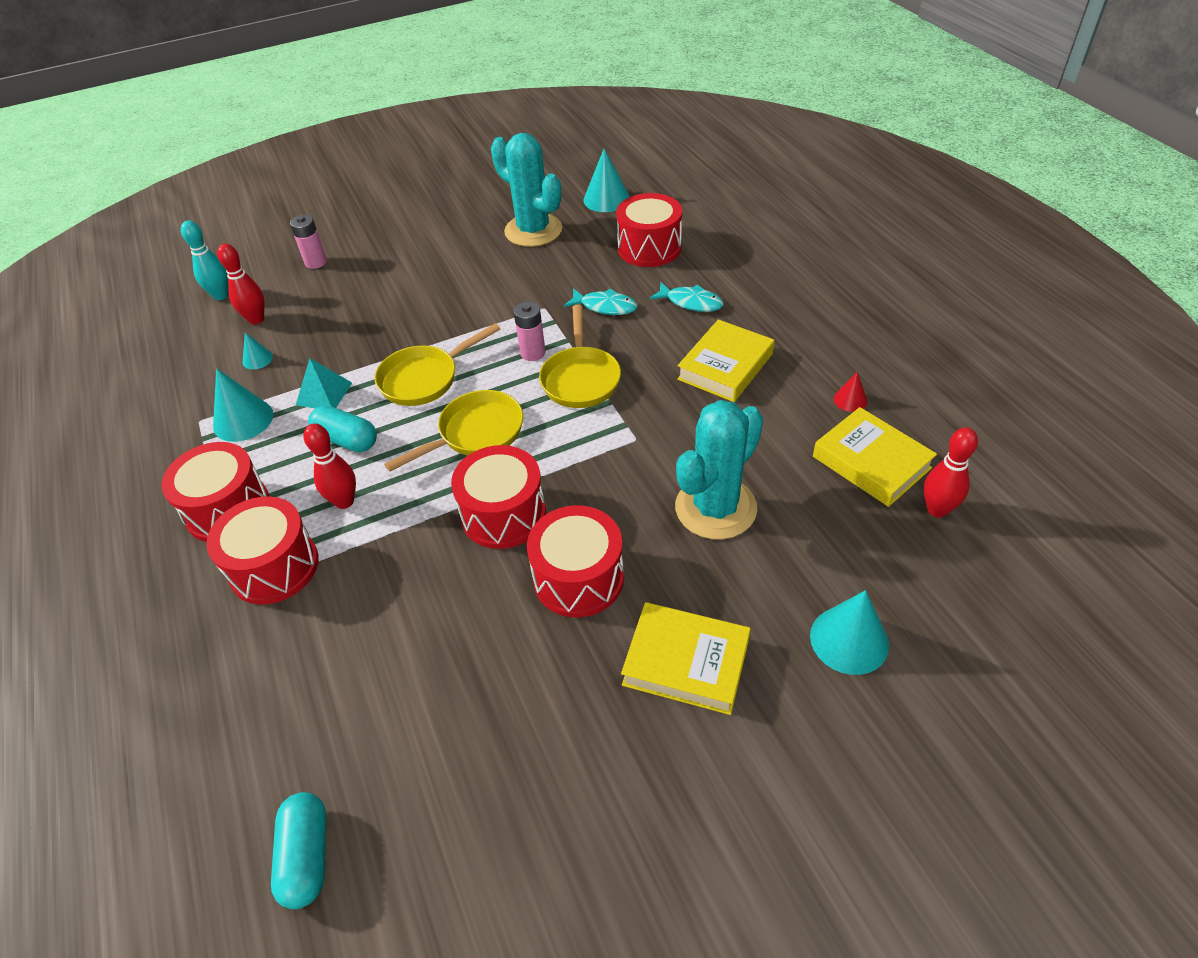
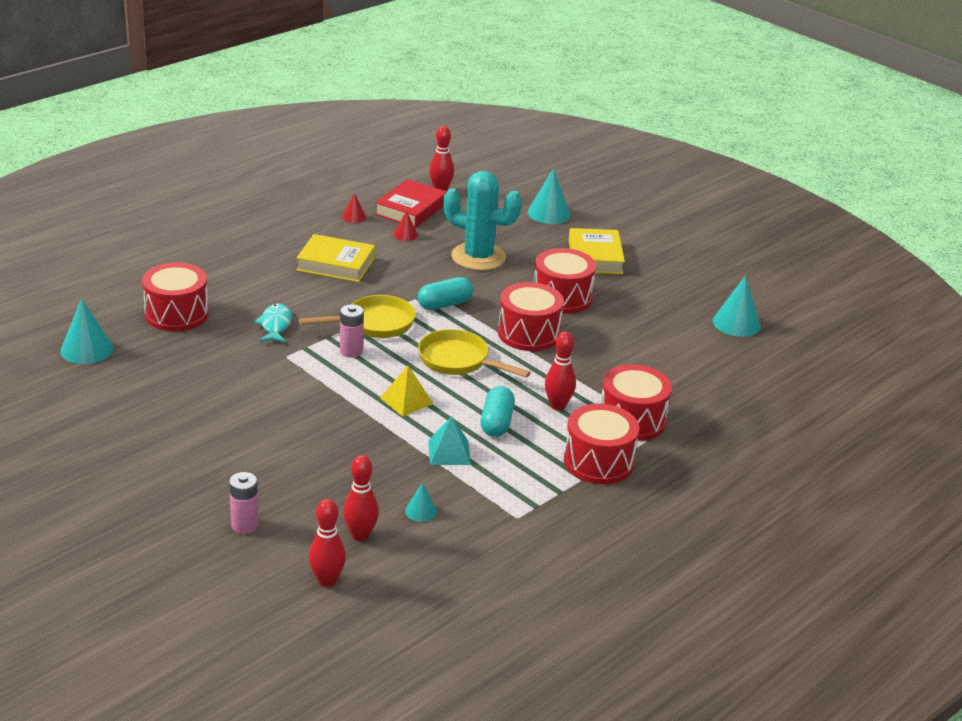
camera: 115 degrees left, 15 degrees down
turquoise bowling pin [181,220,229,300] -> red bowling pin [309,499,346,587]
turquoise cone [213,368,273,442] -> turquoise cone moved to [713,276,761,337]
turquoise capsule [271,792,326,909] -> turquoise capsule moved to [418,277,473,310]
yellow pan [375,323,500,406] -> yellow pyramid [380,366,434,416]
turquoise cactus [491,133,562,247] -> none
turquoise fish [649,282,724,312] -> none
yellow book [813,407,937,507] -> red book [375,179,447,228]
none -> red cone [394,210,418,241]

